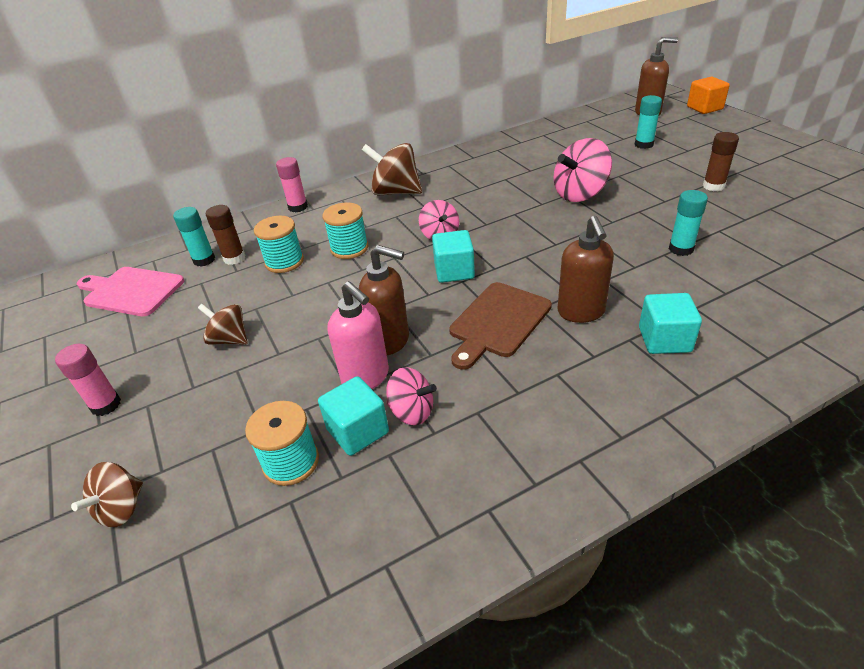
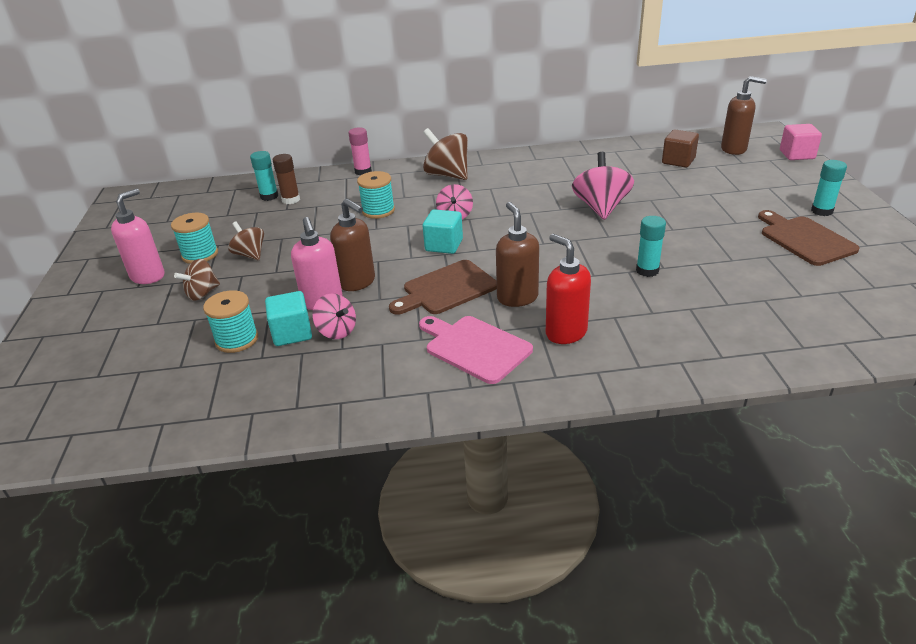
camera: 20 degrees right, 5 degrees down
pink glue stick [55,344,121,416] -> pink soap dispenser [111,189,164,284]
brown spinning top [71,462,143,527] -> brown spinning top moved to [174,259,220,301]
pink cutting board [77,267,184,316] -> pink cutting board moved to [419,316,533,384]
turquoise spool [254,216,304,273] -> turquoise spool moved to [171,213,218,264]
pink spinning top [554,138,612,202] -> pink spinning top turned 105 degrees clockwise [572,152,634,220]
brown soap dispenser [557,216,614,323] -> brown soap dispenser turned 150 degrees clockwise [496,202,539,307]
turquoise glue stick [635,95,662,149] -> turquoise glue stick moved to [811,160,847,216]
turquoise cube [639,293,702,354] -> red soap dispenser [546,234,591,344]
orange cube [687,77,730,114] -> pink cube [780,124,822,160]
brown glue stick [703,132,739,191] -> none
none -> brown cube [662,130,699,168]
none -> brown cutting board [758,210,860,266]

